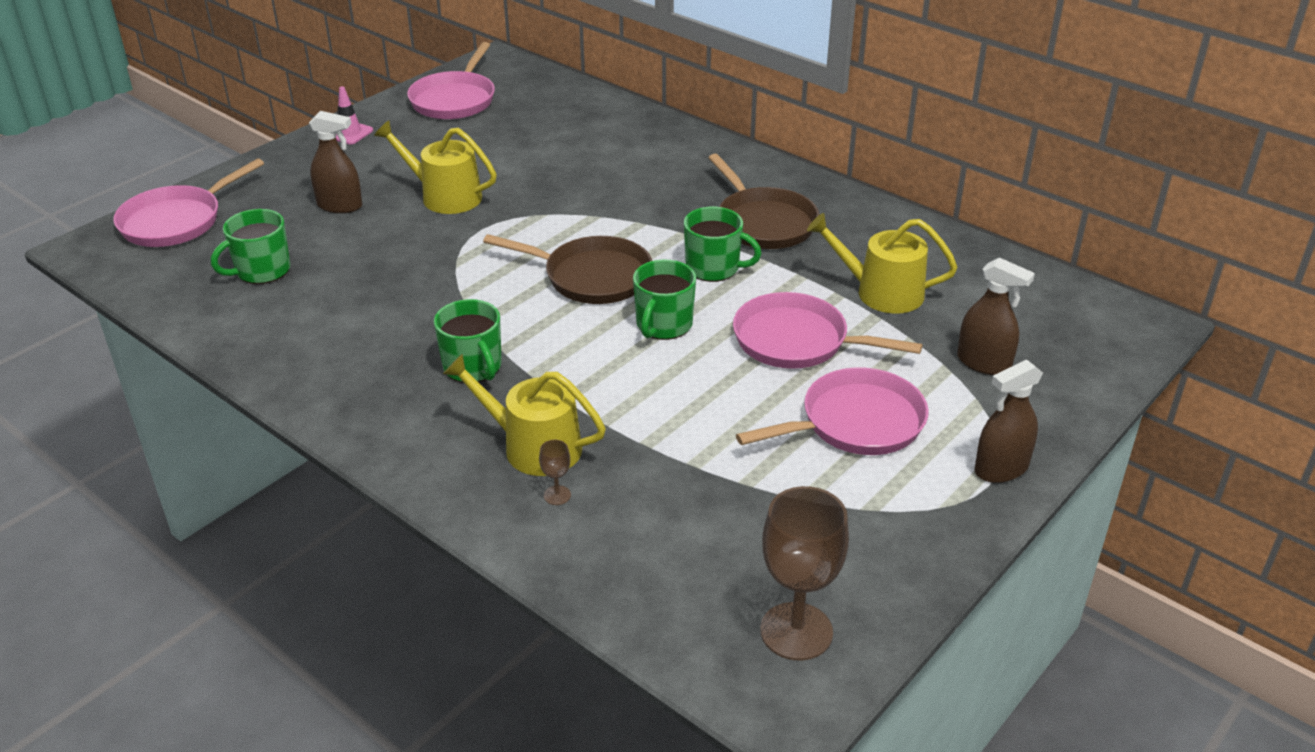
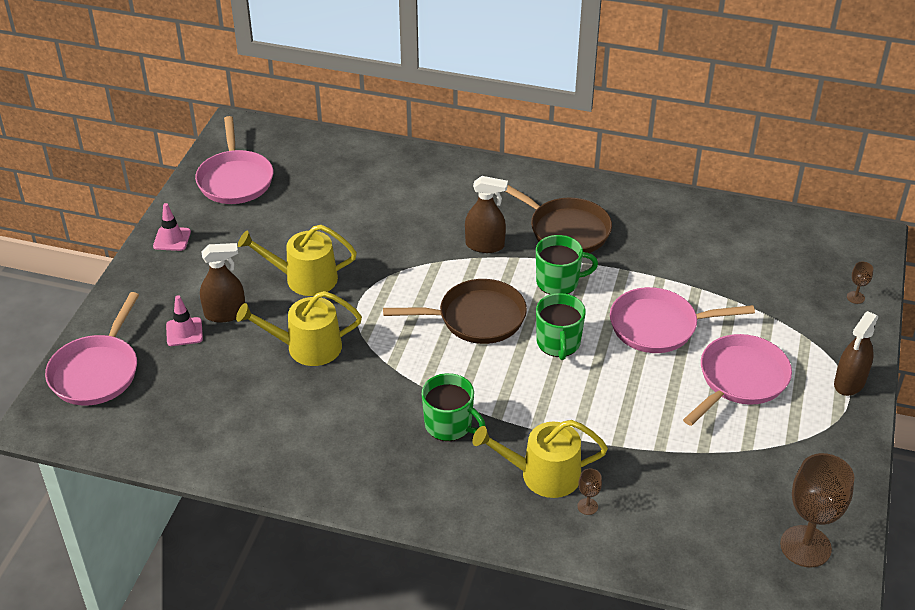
camera: 25 degrees left, 5 degrees up
green mug [211,209,290,284] -> none
yellow watering can [807,213,957,314] -> yellow watering can moved to [236,291,362,366]
brown spray bottle [957,257,1035,375] -> brown spray bottle moved to [465,176,508,253]
none -> pink traffic cone [166,295,203,346]
none -> brown goblet [847,261,873,304]

